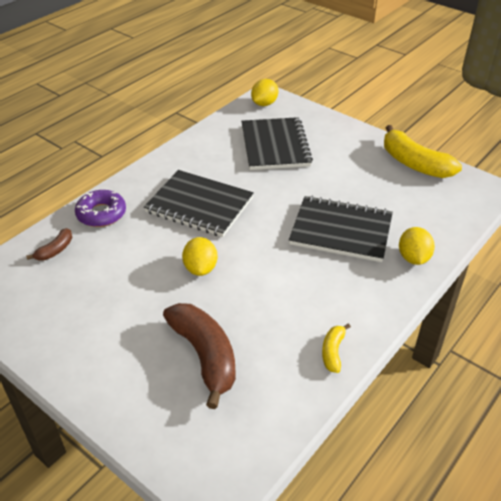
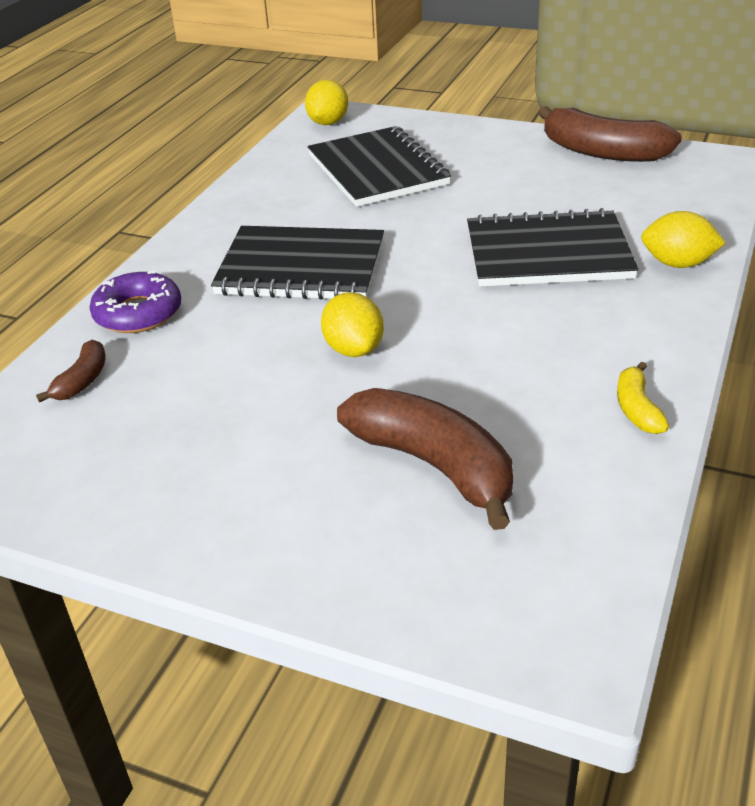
camera: 15 degrees left, 5 degrees down
yellow banana [384,125,462,178] -> brown banana [538,106,682,162]
yellow lemon [399,227,435,265] -> yellow lemon turned 60 degrees counterclockwise [641,211,726,268]

